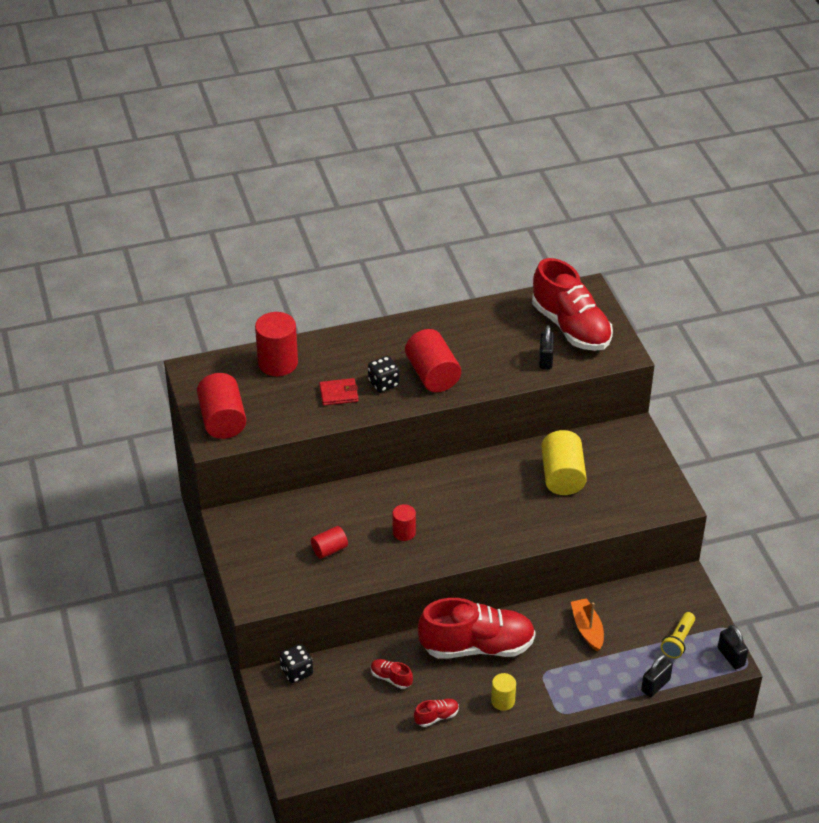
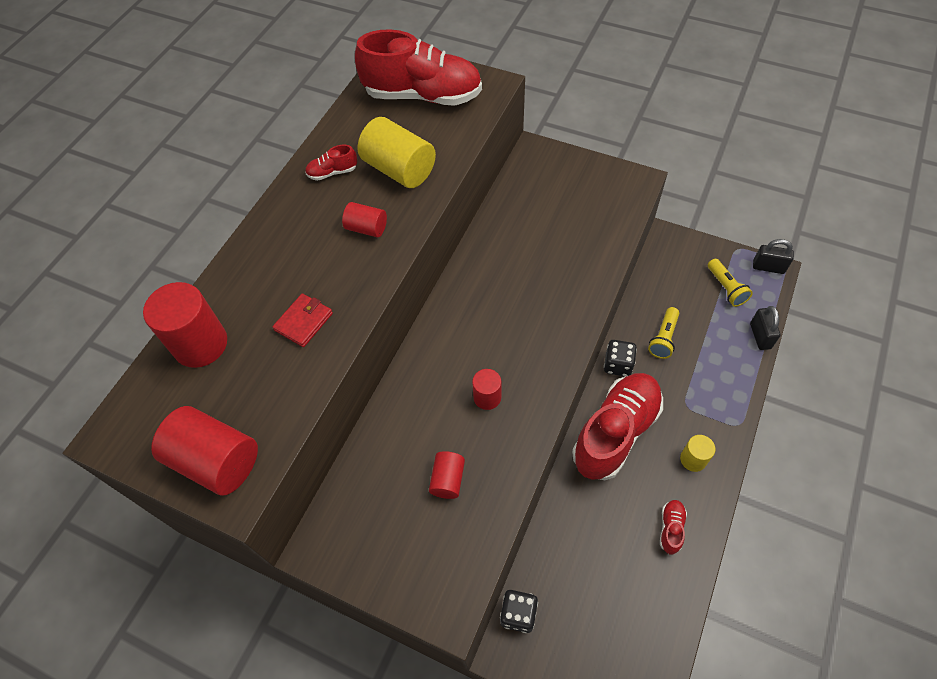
camera: 45 degrees left, 15 degrees up
black dice [368,356,399,392] -> black dice moved to [604,340,637,377]
red shoe [371,659,413,689] -> red shoe moved to [305,145,357,181]
red cylinder [405,329,461,392] -> red cylinder [342,202,387,237], size x0.55
black padlock [539,325,554,370] -> none
yellow cylinder [541,430,587,495] -> yellow cylinder moved to [358,117,436,188]
orange boat [571,598,604,651] -> yellow flashlight [648,307,679,359]

